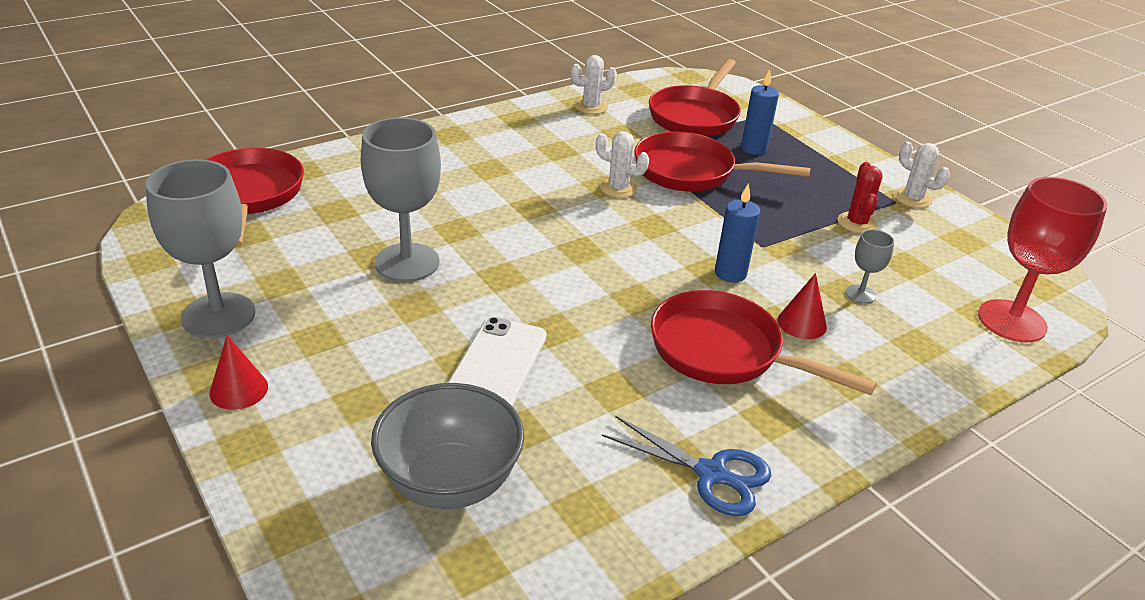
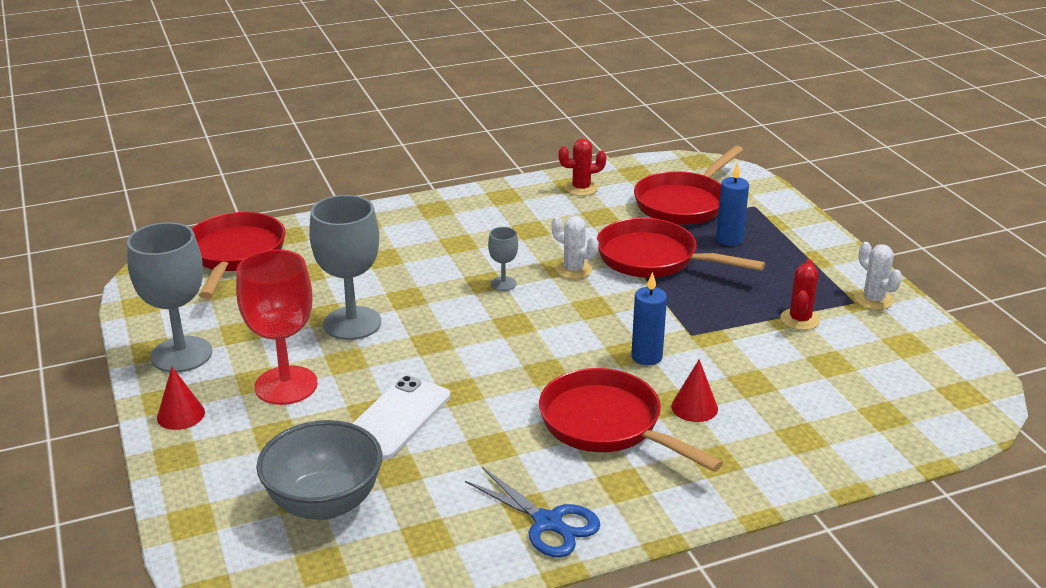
camera: 15 degrees right, 5 degrees down
white cactus [571,55,617,114] -> red cactus [558,139,606,196]
grey goblet [846,229,894,304] -> grey goblet moved to [488,227,518,291]
red goblet [978,177,1107,343] -> red goblet moved to [236,249,318,405]

